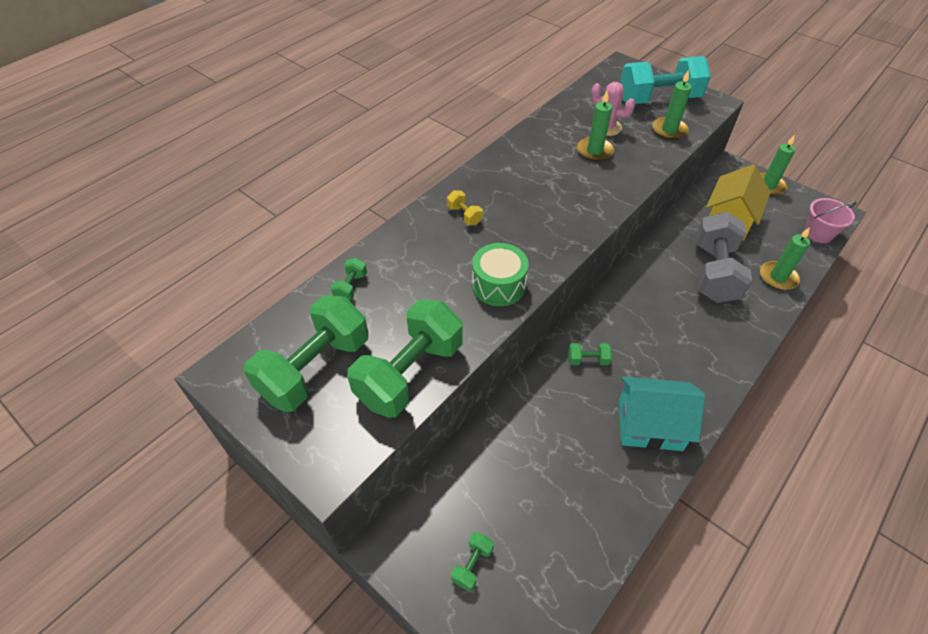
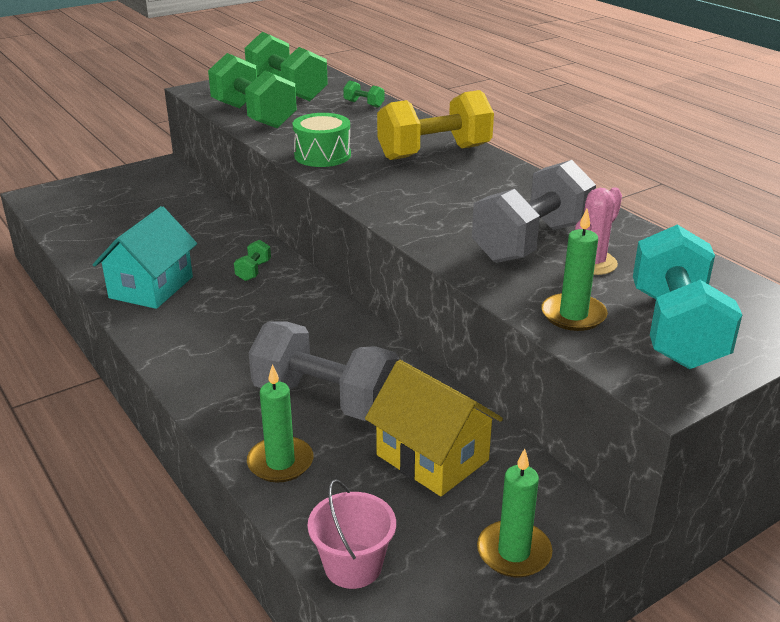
camera: 105 degrees right, 20 degrees down
yellow dumbbell [447,190,483,225] -> yellow dumbbell [377,90,494,160], size x2.42
green dumbbell [451,532,494,591] -> none
green candle [577,90,614,161] -> grey dumbbell [472,160,596,263]

